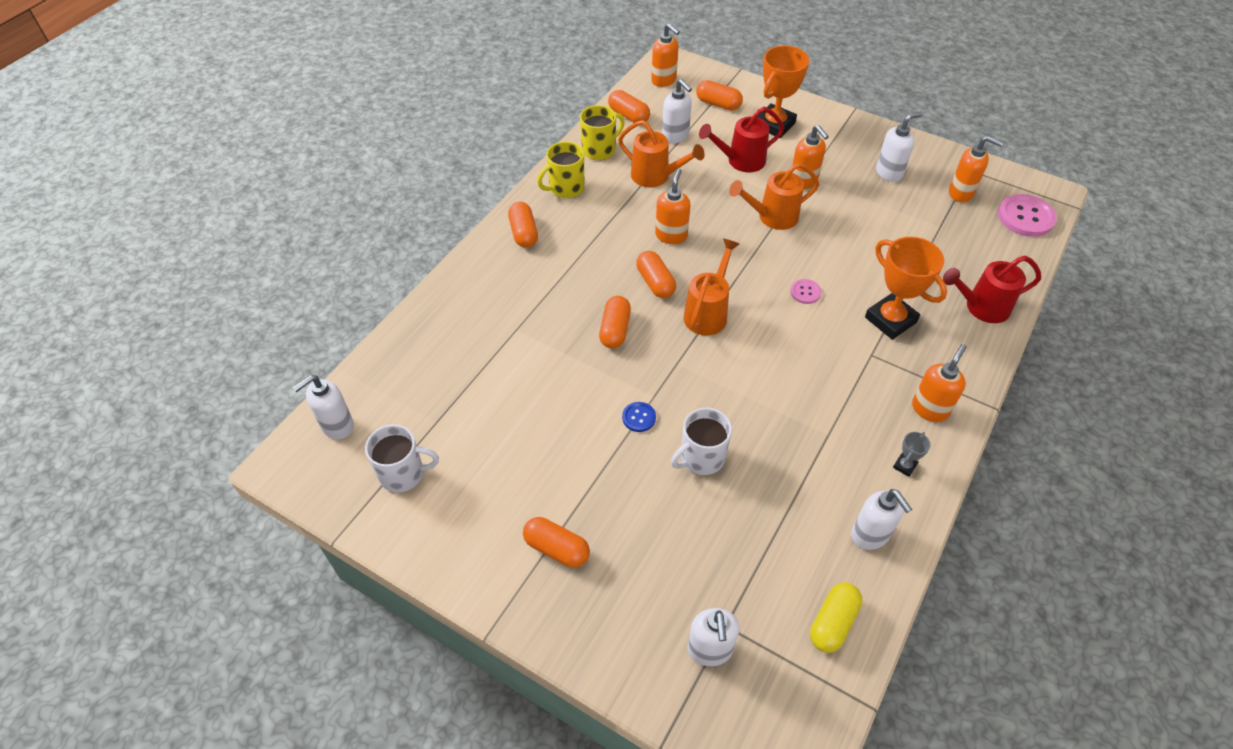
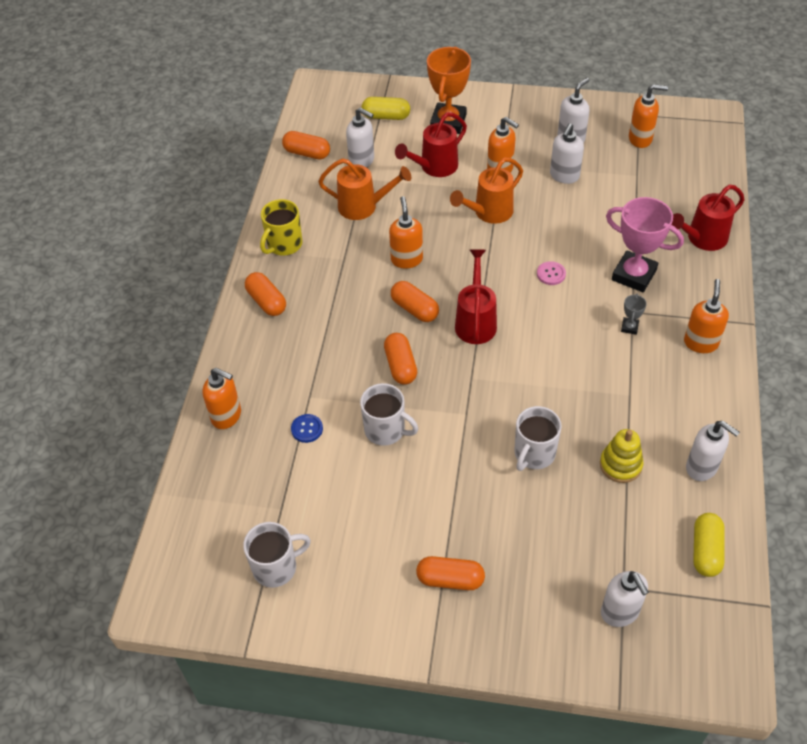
camera: 20 degrees left, 0 degrees up
white soap dispenser [293,375,354,439] -> white soap dispenser moved to [550,123,584,184]
yellow mug [580,105,625,160] -> none
blue button [622,402,656,432] -> blue button moved to [291,414,323,443]
orange soap dispenser [651,23,680,87] -> orange soap dispenser moved to [202,368,241,429]
orange watering can [684,238,740,336] -> red watering can [455,249,497,344]
orange capsule [696,80,743,111] -> yellow capsule [362,97,410,120]
orange trophy [865,237,947,340] -> pink trophy [606,197,684,292]
grey trophy [893,432,931,477] -> grey trophy moved to [621,294,647,335]
pink button [998,194,1057,237] -> none
none -> white mug [360,383,418,446]
none -> yellow stacking toy [600,429,644,483]

